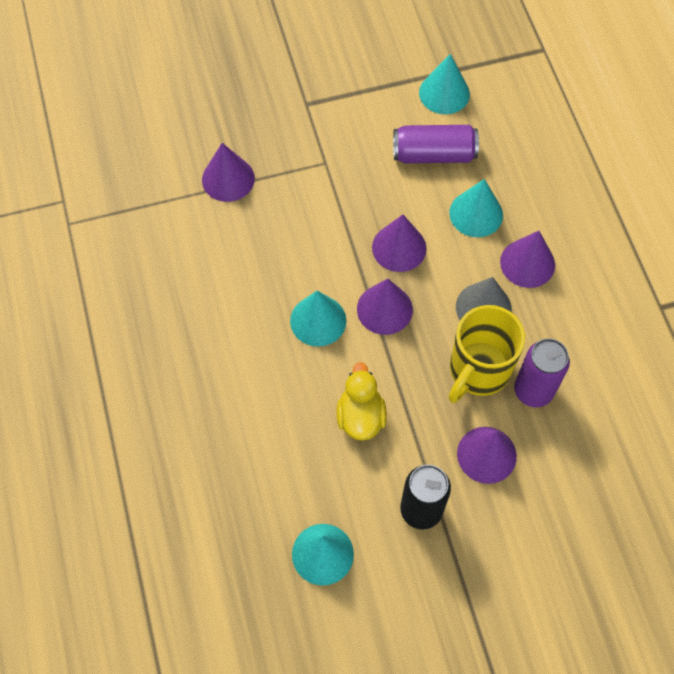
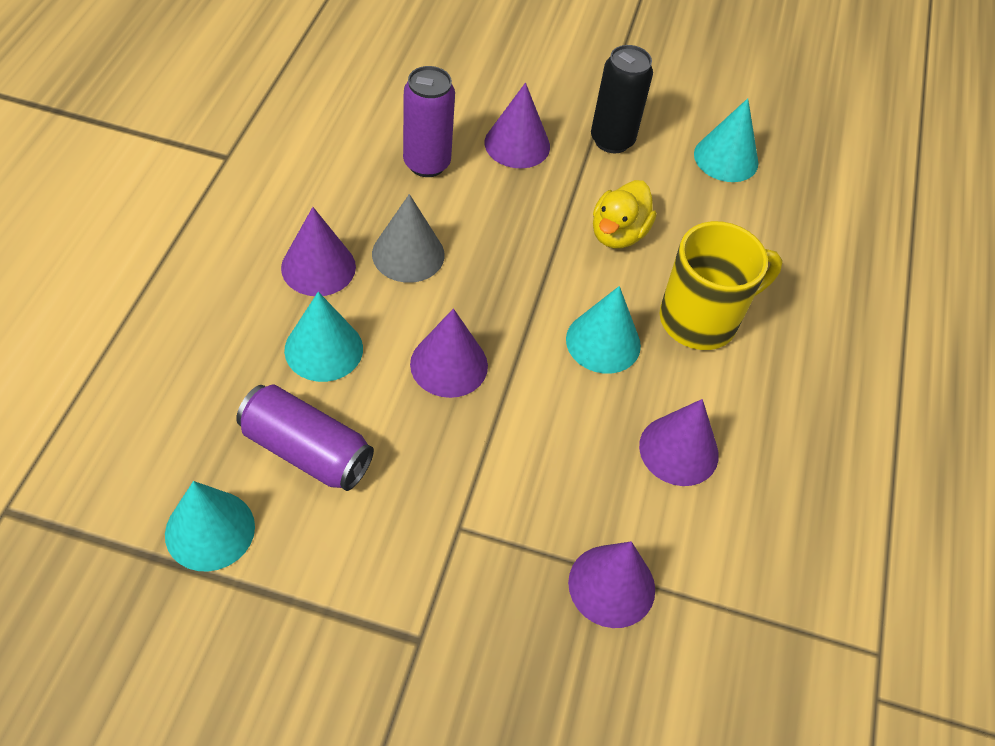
camera: 155 degrees left, 10 degrees down
purple cone [357,278,413,335] -> purple cone moved to [639,399,719,486]
yellow mug [449,305,525,403] -> yellow mug moved to [660,221,783,350]

